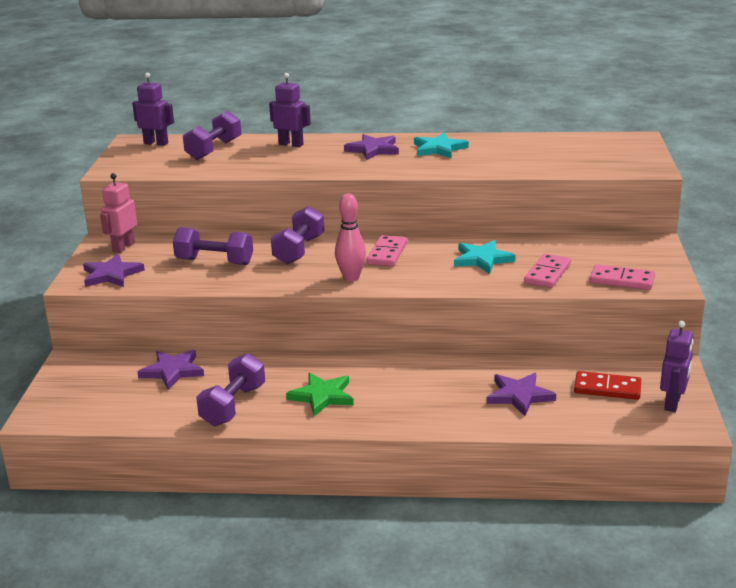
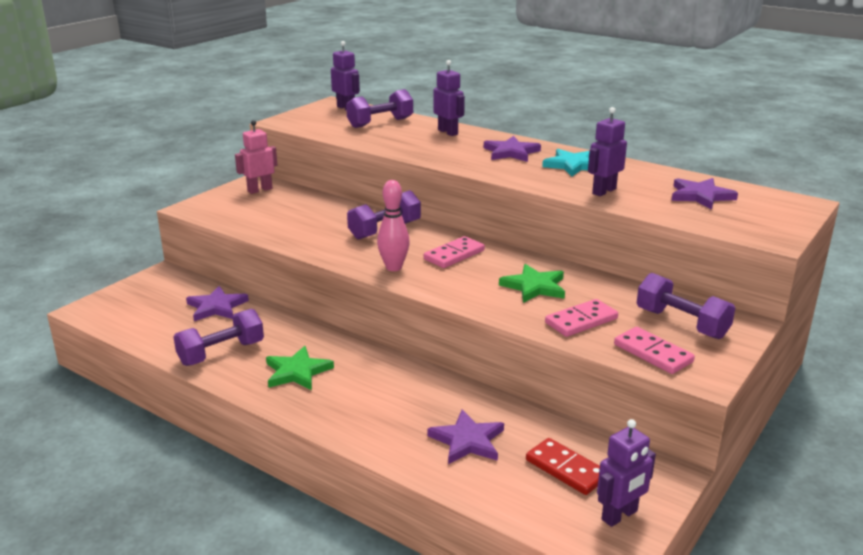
camera: 30 degrees right, 0 degrees up
purple star [83,254,145,287] -> purple star moved to [671,178,738,210]
purple dumbbell [173,227,253,265] -> purple dumbbell moved to [637,273,735,339]
turquoise star [454,240,516,274] -> green star [499,264,565,303]
none -> purple robot [588,107,627,196]

